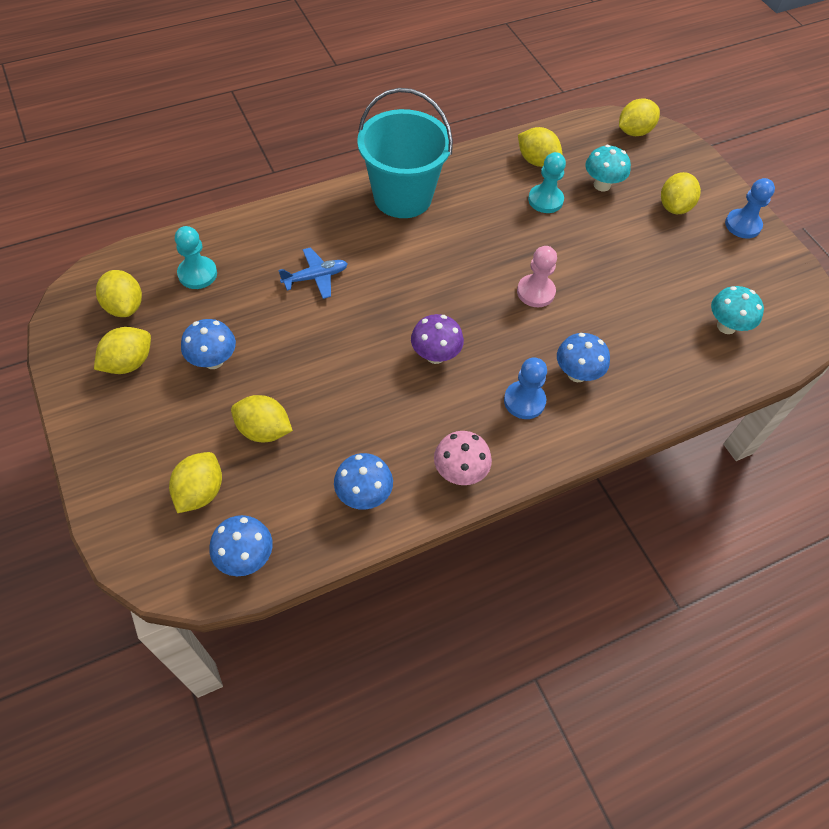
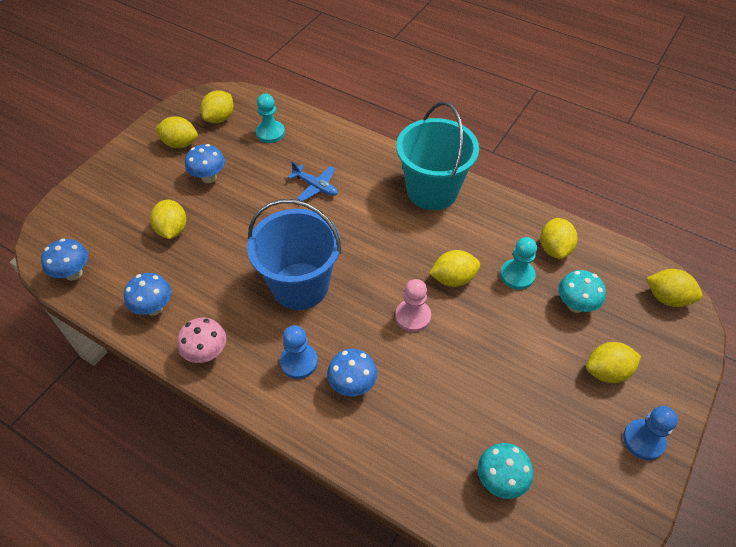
camera: 60 degrees right, 5 degrees down
yellow lemon [169,452,222,513] -> yellow lemon moved to [429,250,480,287]
purple mushroom [411,314,464,364] -> blue bucket [247,199,342,310]

